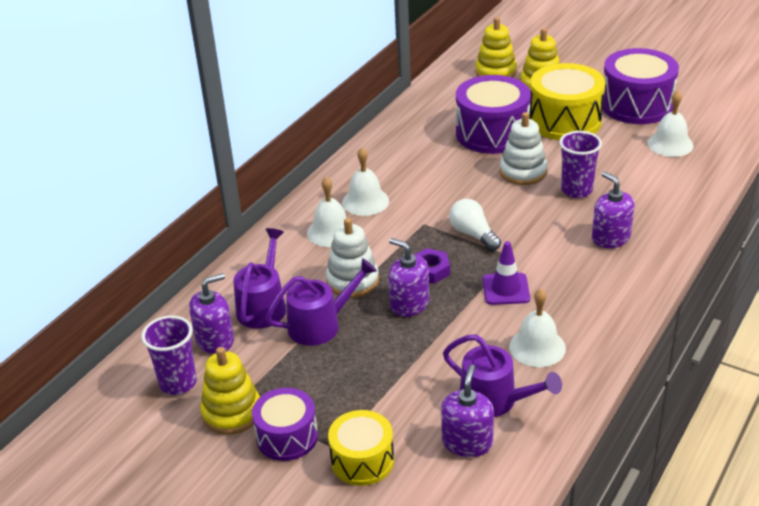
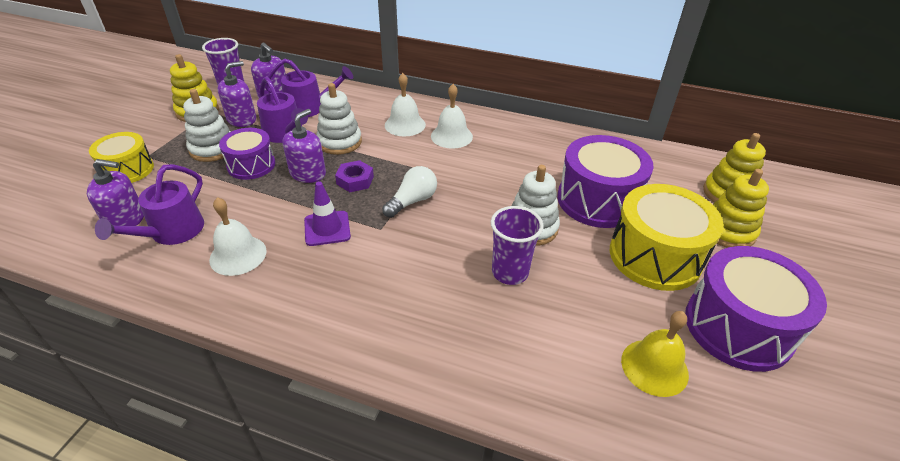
camera: 75 degrees right, 5 degrees up
purple drum [252,388,318,461] -> purple drum moved to [219,128,275,180]
purple soap dispenser [592,171,634,248] -> purple soap dispenser moved to [218,61,256,127]
white bell [647,91,694,157] -> yellow bell [621,311,689,397]
none -> white stacking toy [183,89,231,162]

